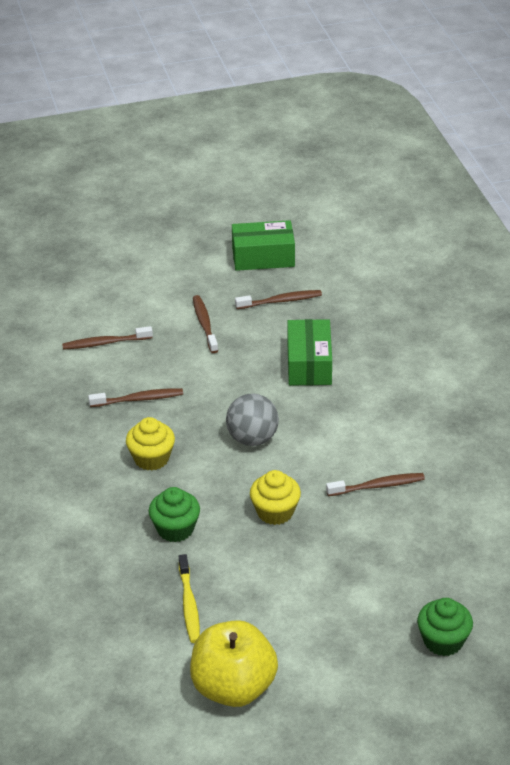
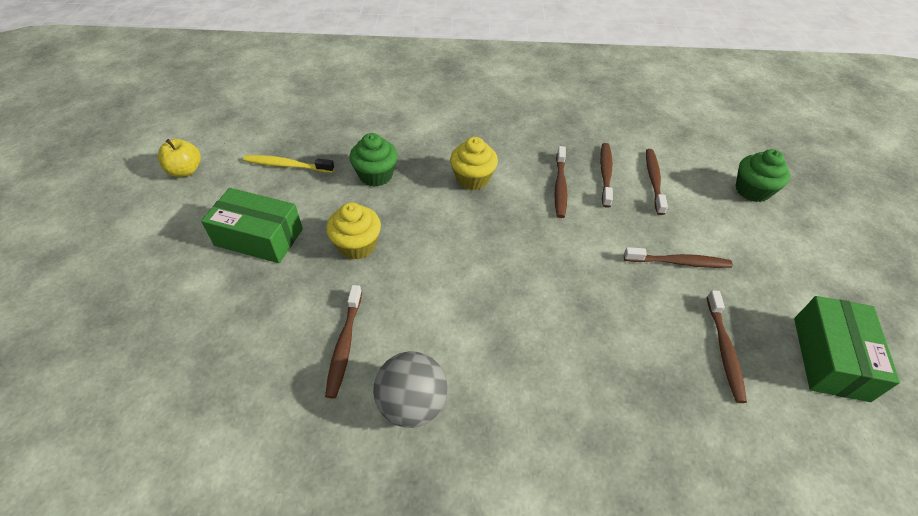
camera: 105 degrees right, 10 degrees up
yellow apple [190,620,278,707] -> yellow apple [158,139,201,177], size x0.53
grey ball [226,393,279,446] -> grey ball moved to [373,351,448,428]
green box [287,319,332,385] -> green box moved to [201,188,303,263]
green cupcake [417,598,473,656] -> green cupcake moved to [736,149,790,202]
none -> brown toothbrush [600,143,613,208]

